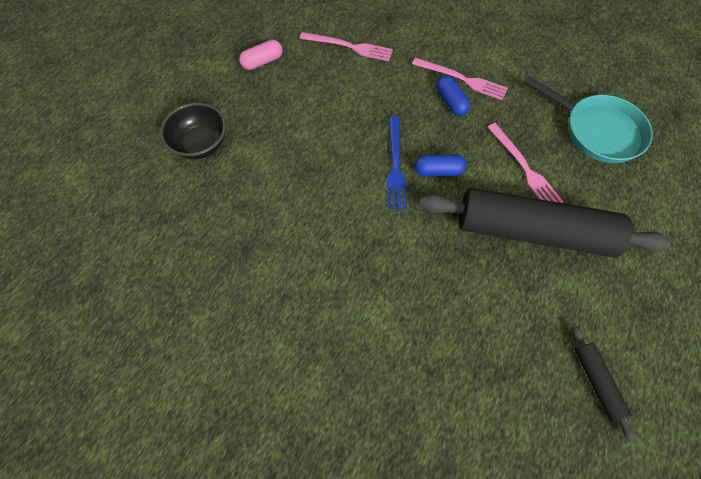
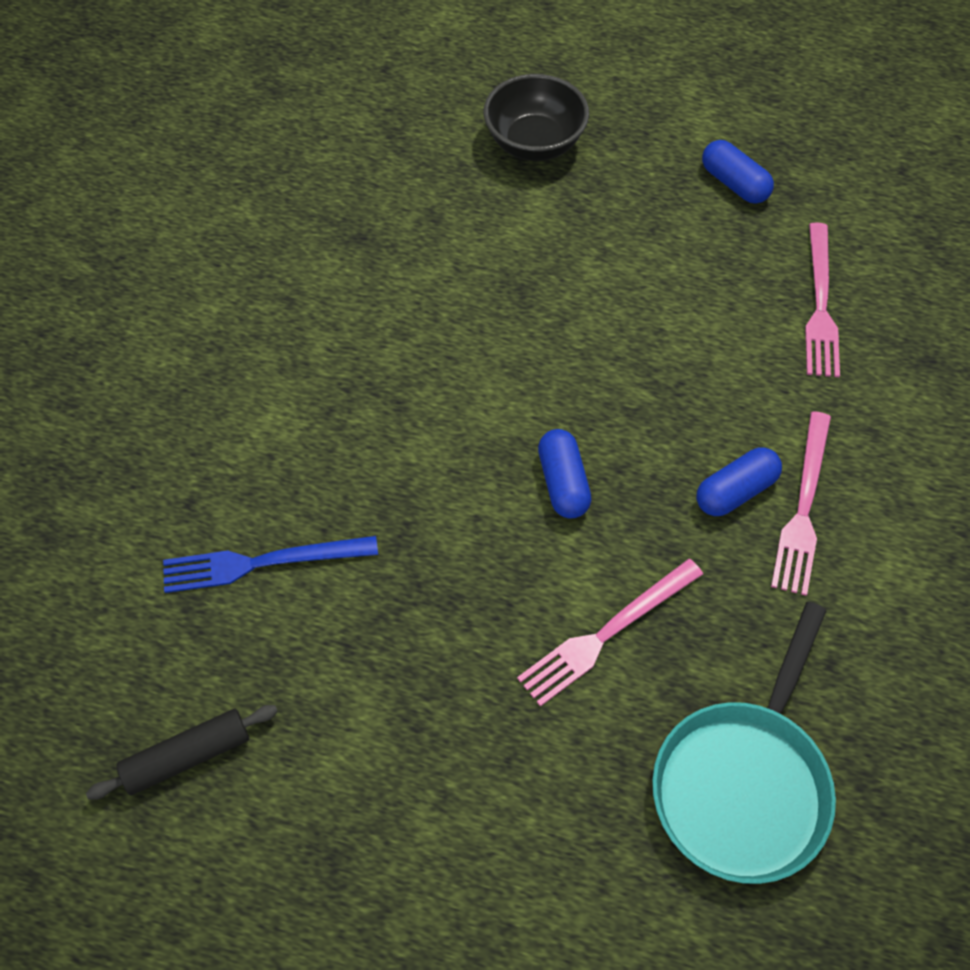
camera: 80 degrees right, 5 degrees down
pink capsule [239,40,282,70] -> blue capsule [702,140,774,204]
blue fork [387,117,406,209] -> blue fork moved to [163,536,378,593]
black rolling pin [419,188,671,257] -> none

